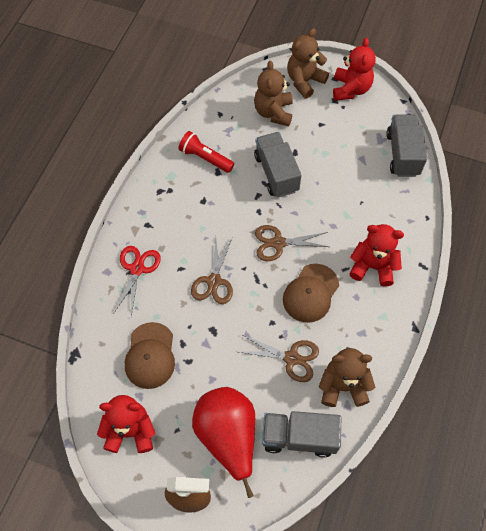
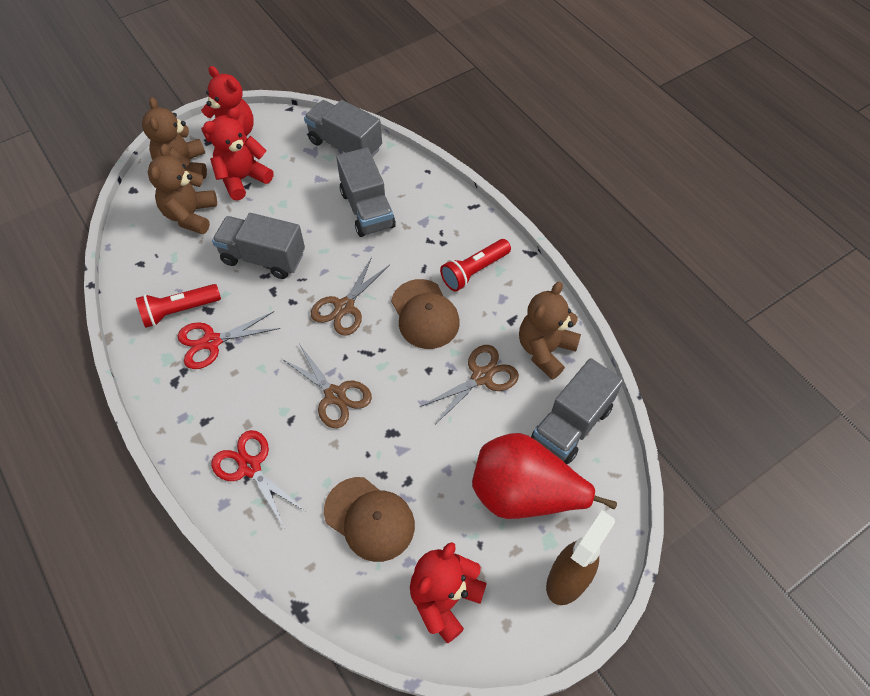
camera: 55 degrees left, 5 degrees down
brown teddy bear [254,61,293,126] -> brown teddy bear turned 60 degrees clockwise [148,144,217,234]
red teddy bear [349,224,404,286] -> red teddy bear moved to [203,108,273,201]
none -> red scissors [178,311,280,369]
none -> grey truck [336,147,396,237]
none -> red flashlight [440,239,511,292]

